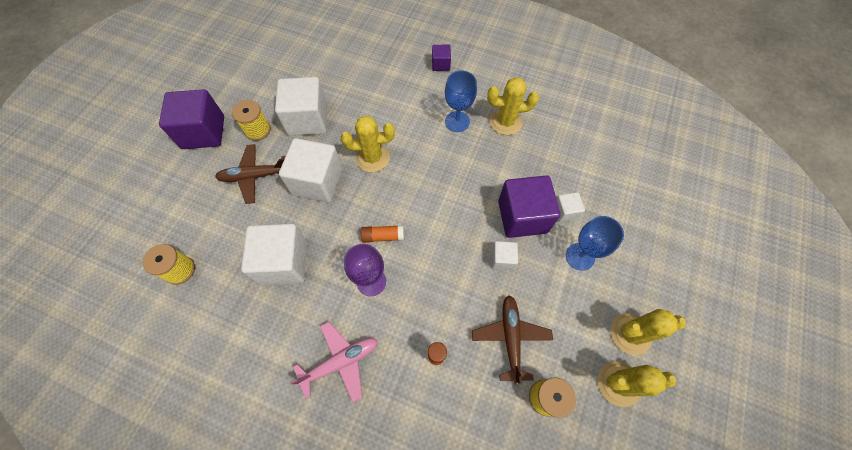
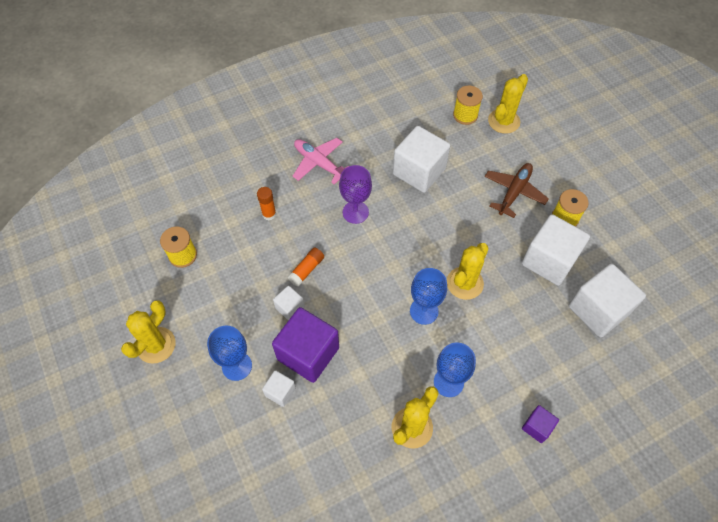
camera: 130 degrees right, 5 degrees down
purple cube [159,89,224,149] -> none
white cube [279,138,342,202] -> white cube moved to [569,264,646,338]
pink plane [290,322,378,403] -> pink plane turned 120 degrees clockwise [293,138,349,185]
orange glue stick [361,225,404,243] -> orange glue stick moved to [288,248,324,286]
brown plane [472,295,553,384] -> none
yellow cactus [598,361,677,407] -> yellow cactus moved to [488,74,528,134]
none -> blue goblet [410,268,447,325]

